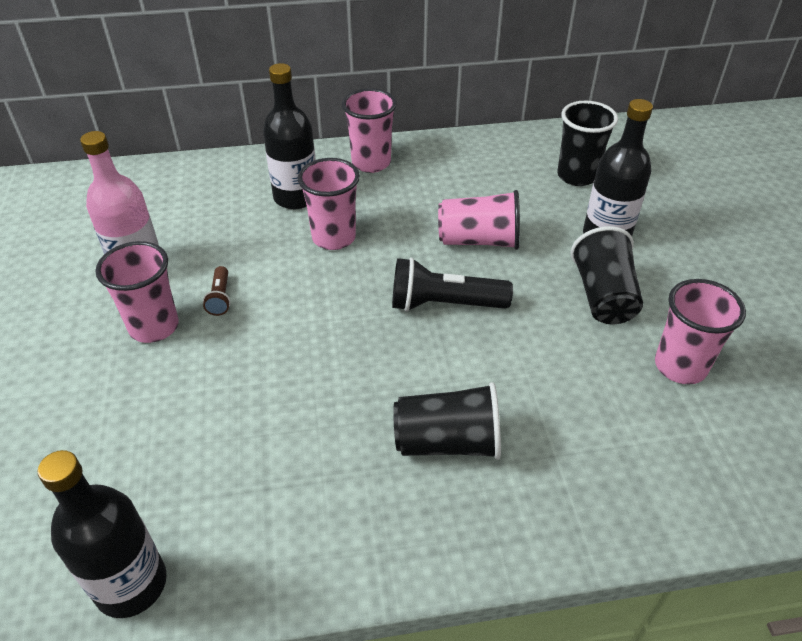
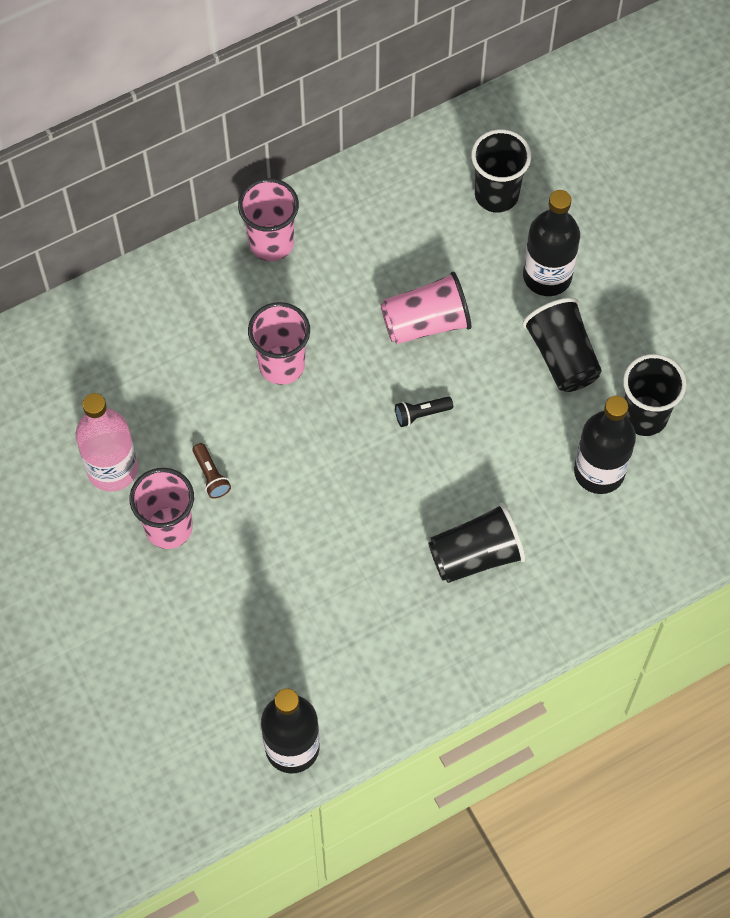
camera: 20 degrees left, 20 degrees up
black bottle [263,63,316,209] -> black bottle moved to [574,396,636,494]
black flashlight [392,258,513,312] -> black flashlight [395,396,453,427], size x0.50
pink cup [655,279,746,384] -> black cup [623,354,686,436]

